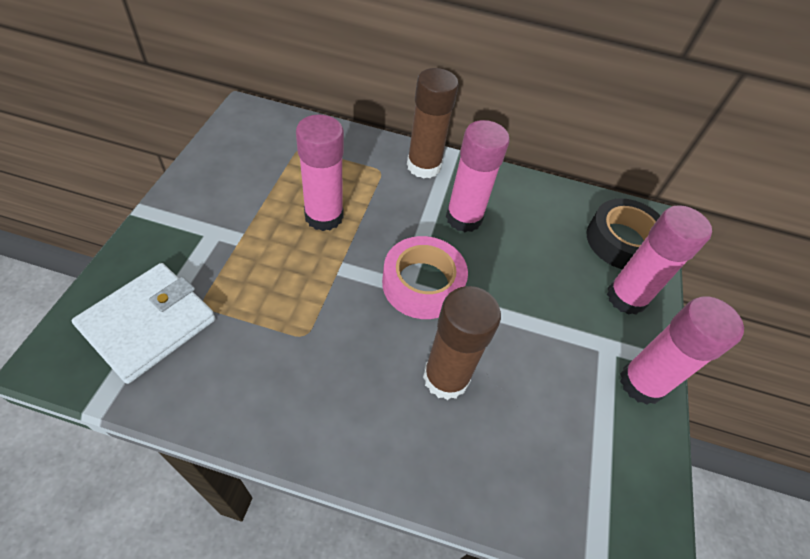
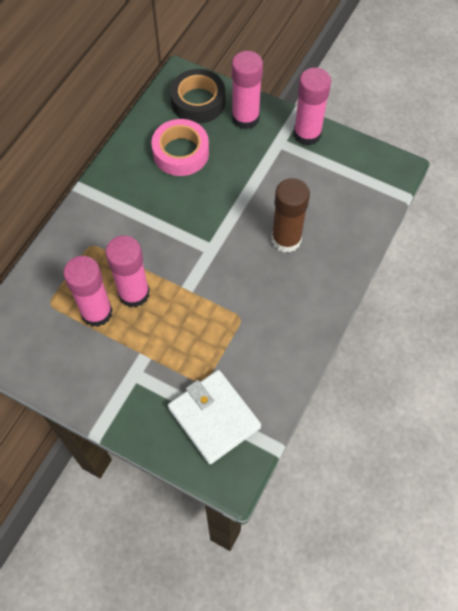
camera: 70 degrees left, 10 degrees up
pink tape [382,236,468,319] -> pink tape moved to [152,119,209,176]
brown glue stick [407,68,459,179] -> none
pink glue stick [446,120,510,232] -> pink glue stick moved to [63,256,113,327]

